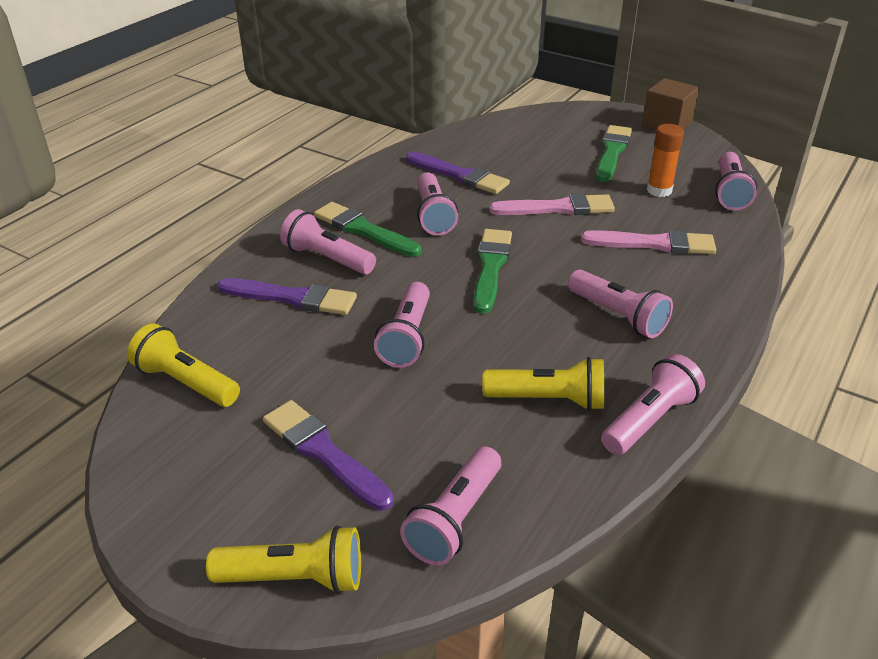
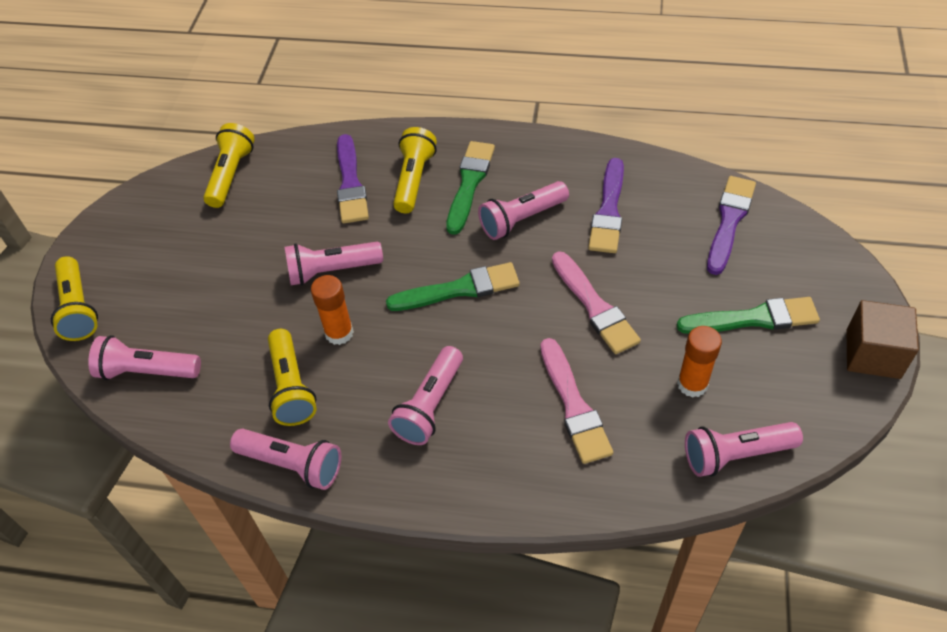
camera: 70 degrees right, 15 degrees up
purple brush [263,400,394,511] -> purple brush moved to [707,176,756,275]
pink flashlight [280,209,376,275] -> yellow flashlight [393,127,437,213]
none -> orange glue stick [311,275,354,345]

